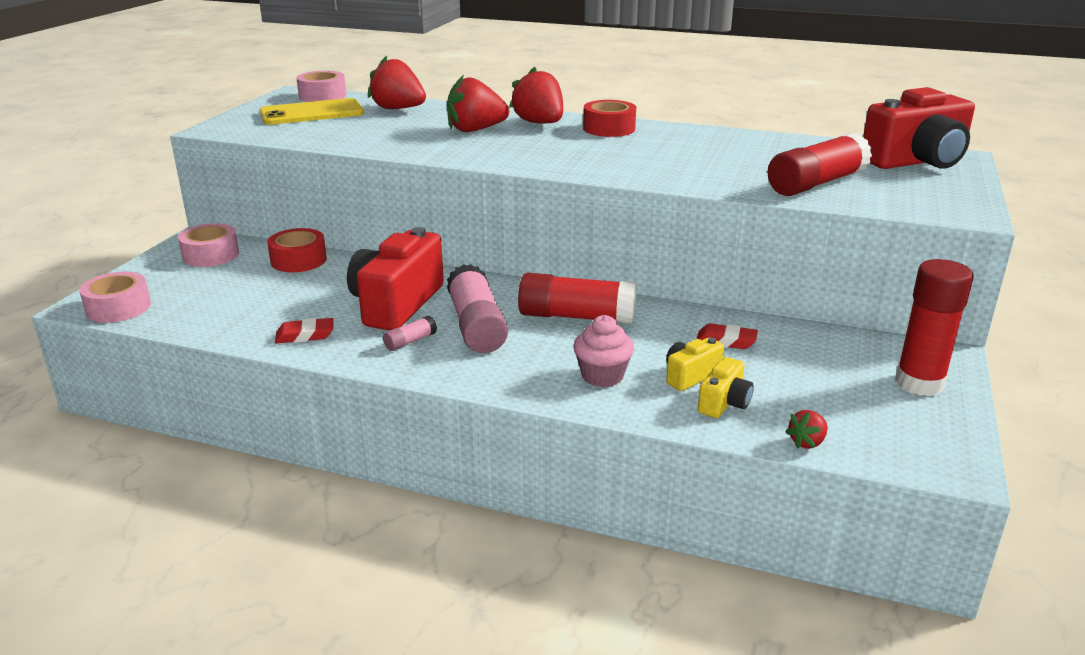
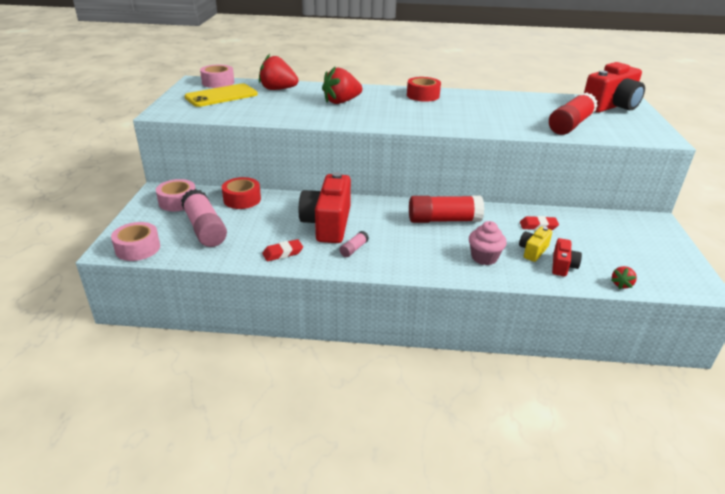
camera: 15 degrees left, 5 degrees up
pink glue stick [447,264,508,353] -> pink glue stick moved to [181,189,227,247]
red strawberry [509,66,563,123] -> none
yellow camera [698,357,754,418] -> red camera [552,238,582,276]
red glue stick [895,259,974,396] -> none

